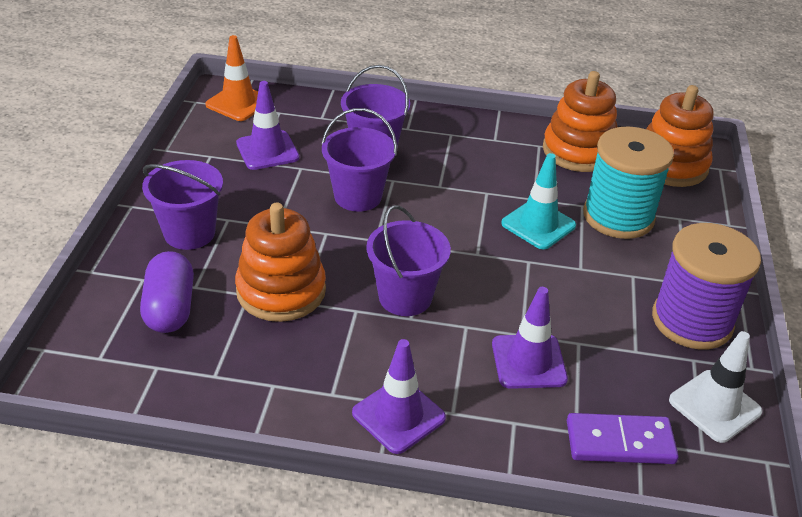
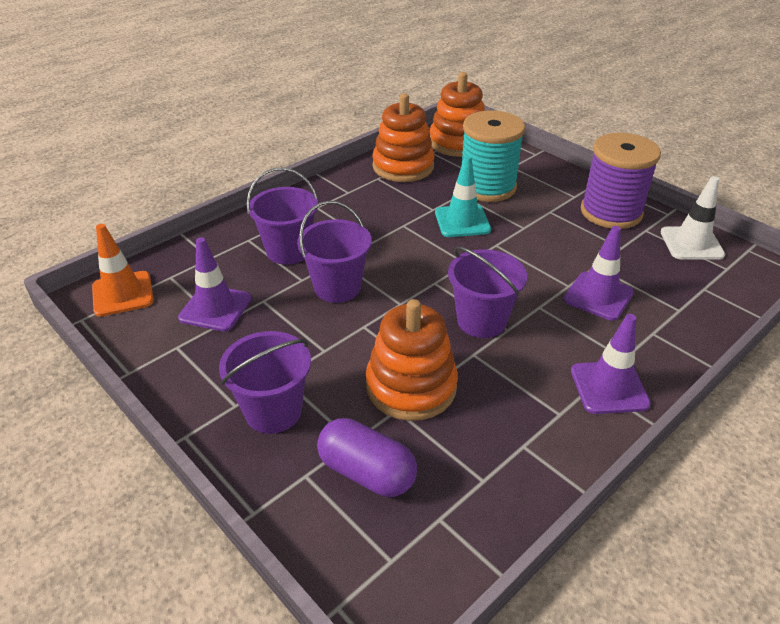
camera: 50 degrees left, 0 degrees up
purple domino [567,413,679,464] -> none

